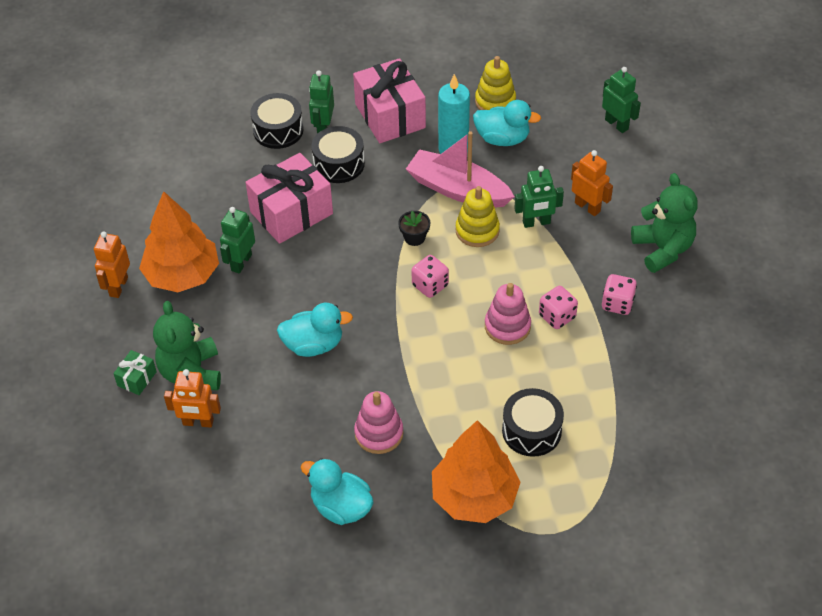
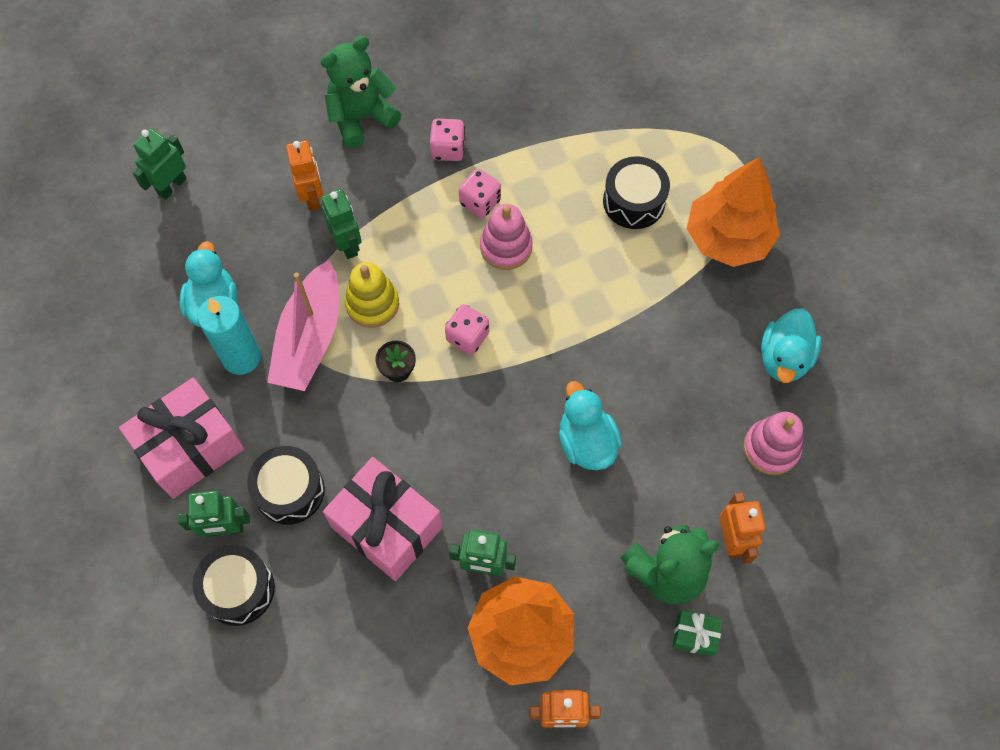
camera: 105 degrees left, 15 degrees up
pink stacking toy [354,391,403,454] -> pink stacking toy moved to [743,412,803,475]
yellow stacking toy [475,56,516,110] -> none
orange robot [571,150,613,216] -> orange robot turned 135 degrees clockwise [286,140,323,211]

